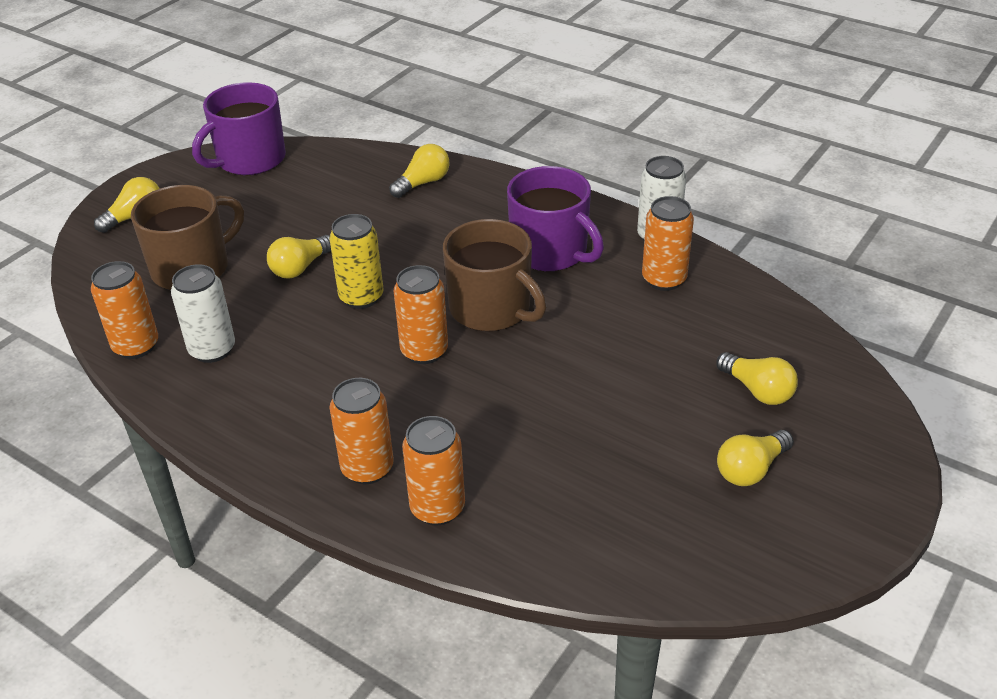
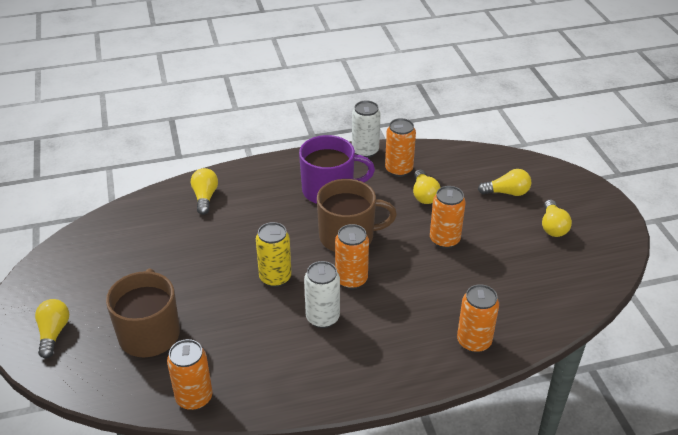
camera: 50 degrees left, 0 degrees up
white can [171,264,235,363] -> white can moved to [304,261,340,328]
purple mug [192,82,286,176] -> none
yellow light bulb [267,235,331,278] -> yellow light bulb moved to [413,169,441,204]
orange can [330,378,394,484] -> orange can moved to [430,186,466,249]

